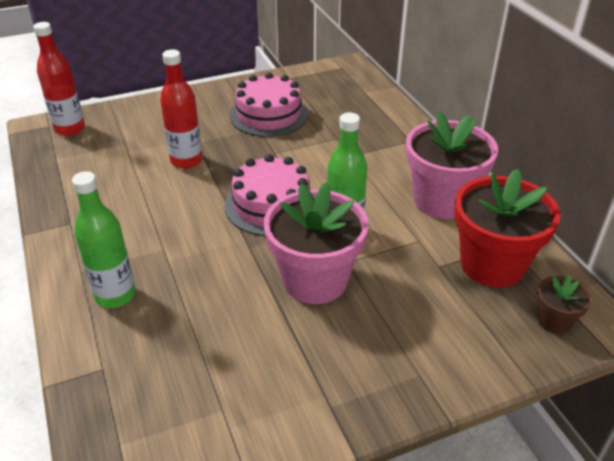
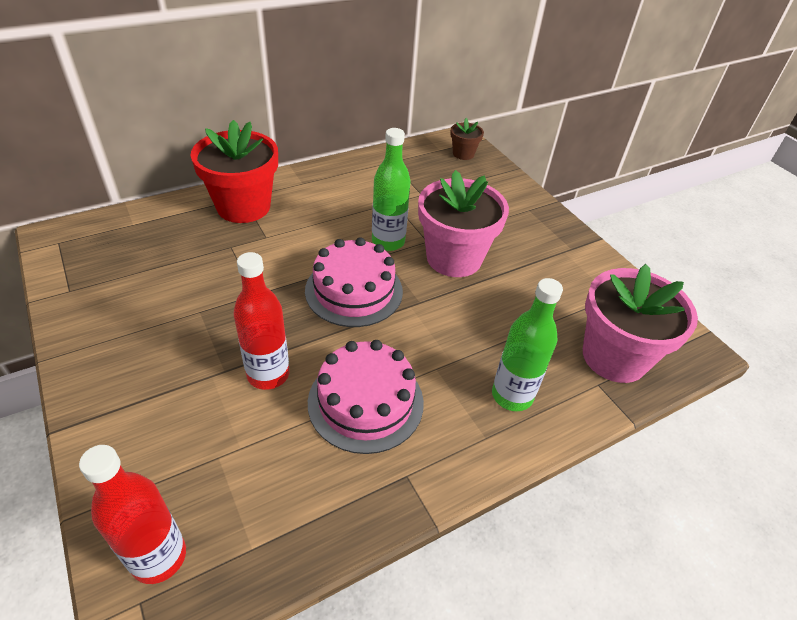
camera: 100 degrees left, 5 degrees up
pink cake [230,72,308,137] -> pink cake moved to [308,340,424,454]
pink flower pot [406,112,498,219] -> pink flower pot moved to [583,264,698,383]
red flower pot [454,169,561,287] -> red flower pot moved to [191,120,278,223]

